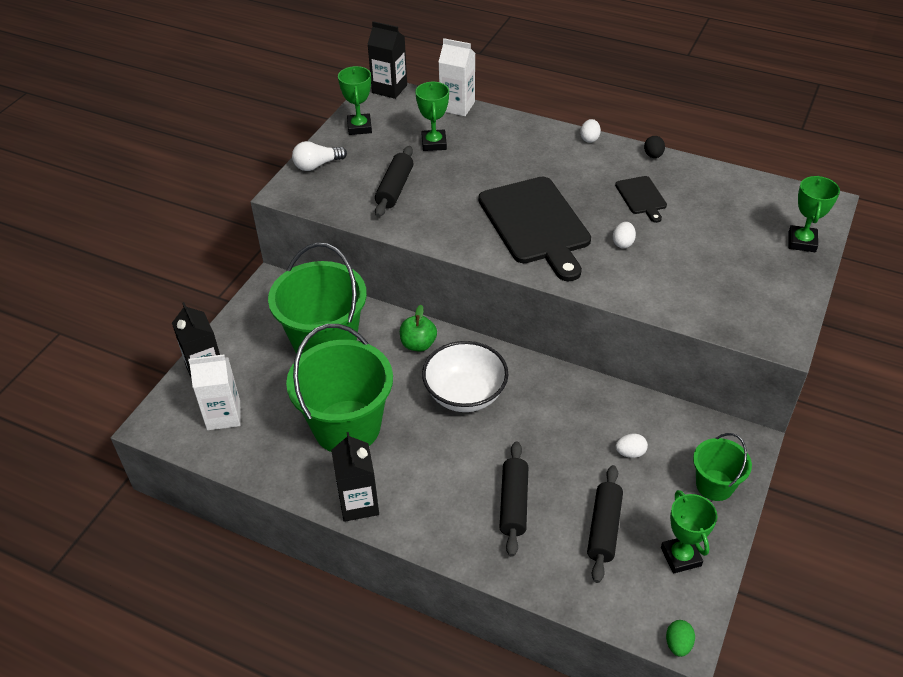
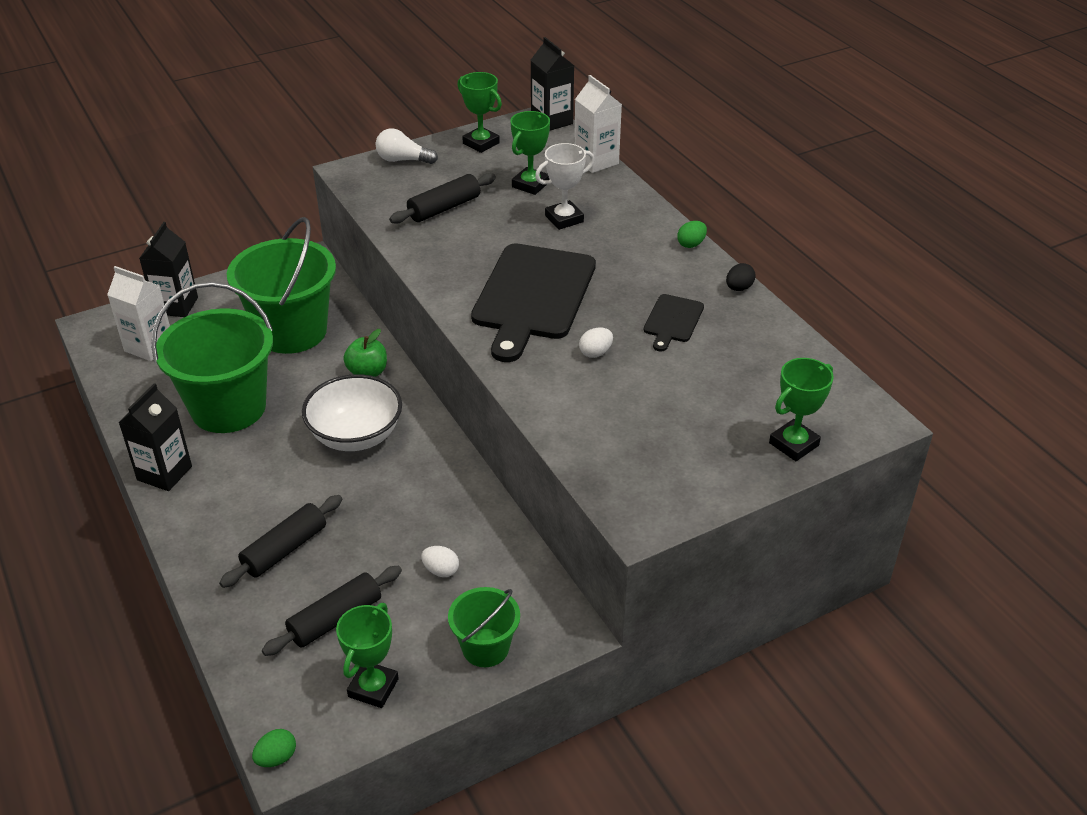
camera: 35 degrees right, 5 degrees down
green trophy [338,66,372,135] -> green trophy turned 75 degrees counterclockwise [458,72,502,153]
white egg [580,119,601,143] -> green egg [677,221,707,248]
none -> white trophy [535,143,594,230]

